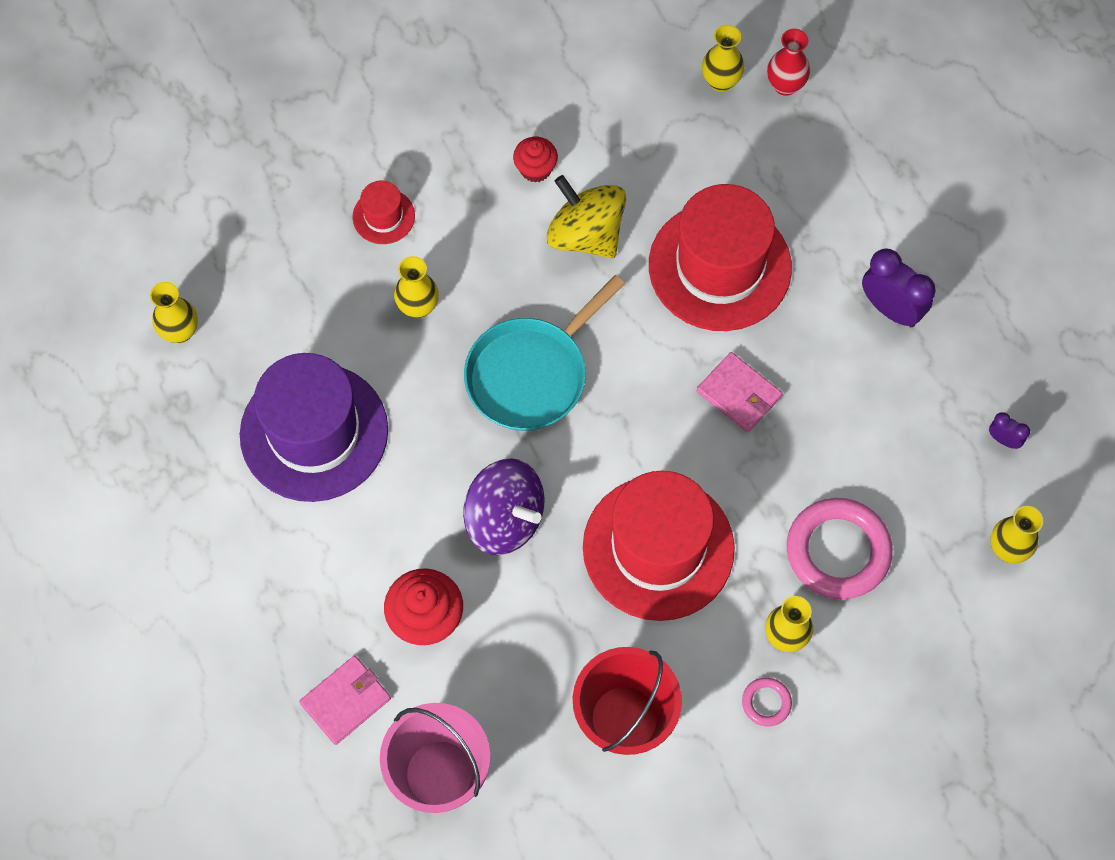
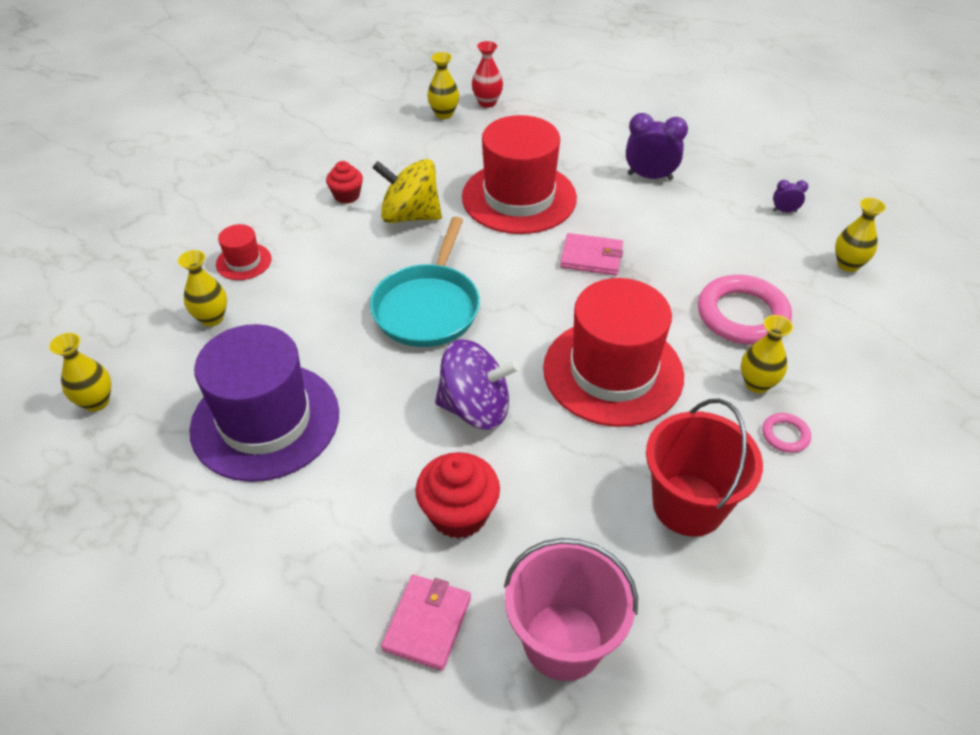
camera: 30 degrees left, 20 degrees down
yellow vase [394,256,439,318] -> yellow vase moved to [178,250,227,326]

